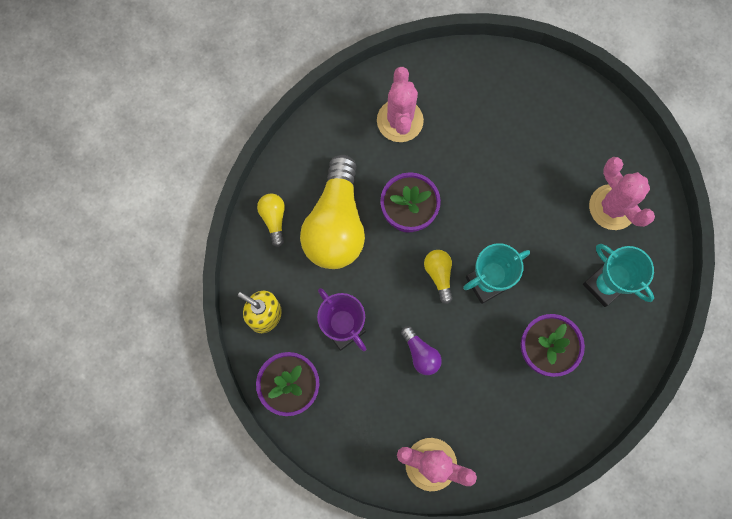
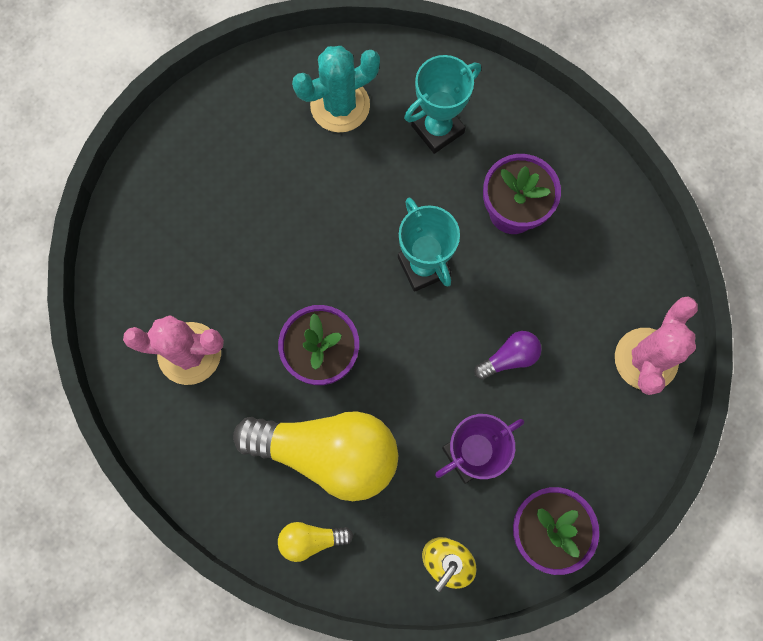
camera: 85 degrees left, 0 degrees up
yellow light bulb [424,250,453,304] -> none
pink cactus [589,157,655,230] -> turquoise cactus [292,46,380,133]

